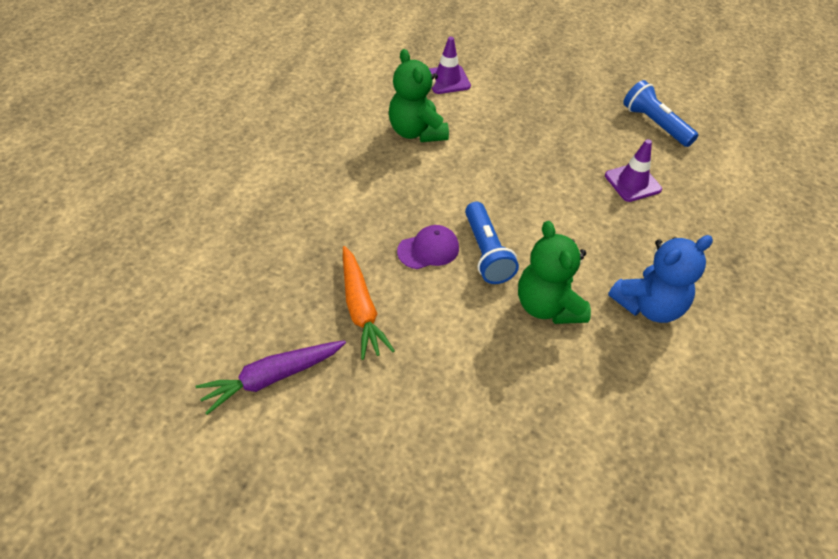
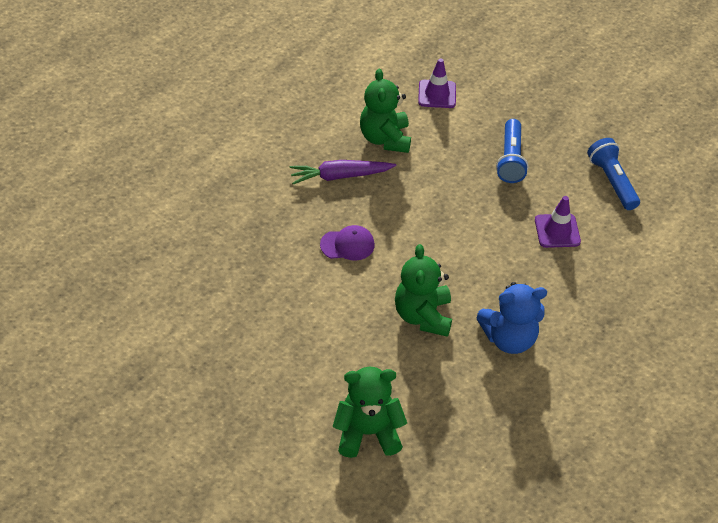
camera: 20 degrees right, 0 degrees up
purple carrot [195,340,346,415] -> purple carrot moved to [290,160,396,184]
orange carrot [343,246,395,360] -> none
blue flashlight [465,202,519,284] -> blue flashlight moved to [496,119,528,183]
none -> green teddy bear [333,367,407,458]

